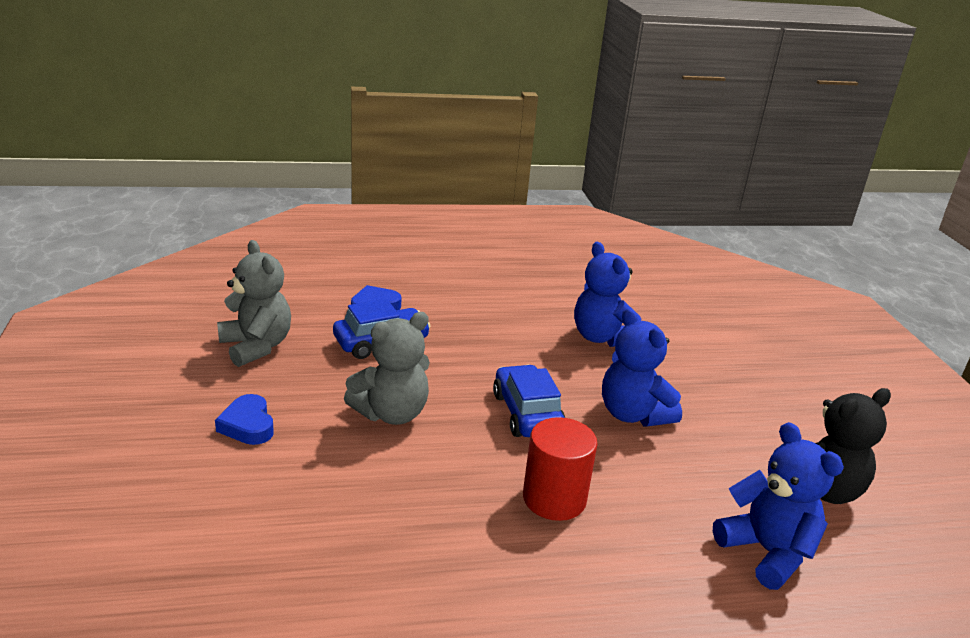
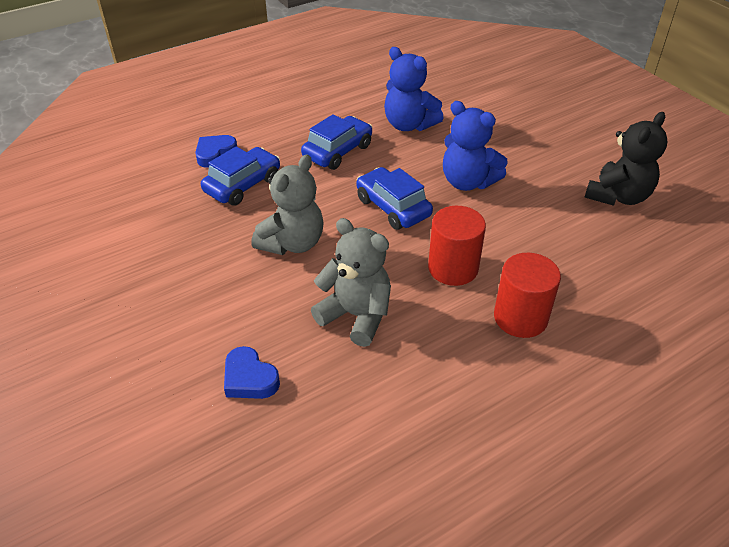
camera: 20 degrees left, 15 degrees up
blue heart [215,394,274,445] -> blue heart moved to [224,346,280,399]
grey teddy bear [217,240,291,367] -> grey teddy bear moved to [311,218,391,347]
blue teddy bear [713,422,844,590] -> none
none -> blue car [301,114,372,170]
none -> red cylinder [494,253,561,338]

